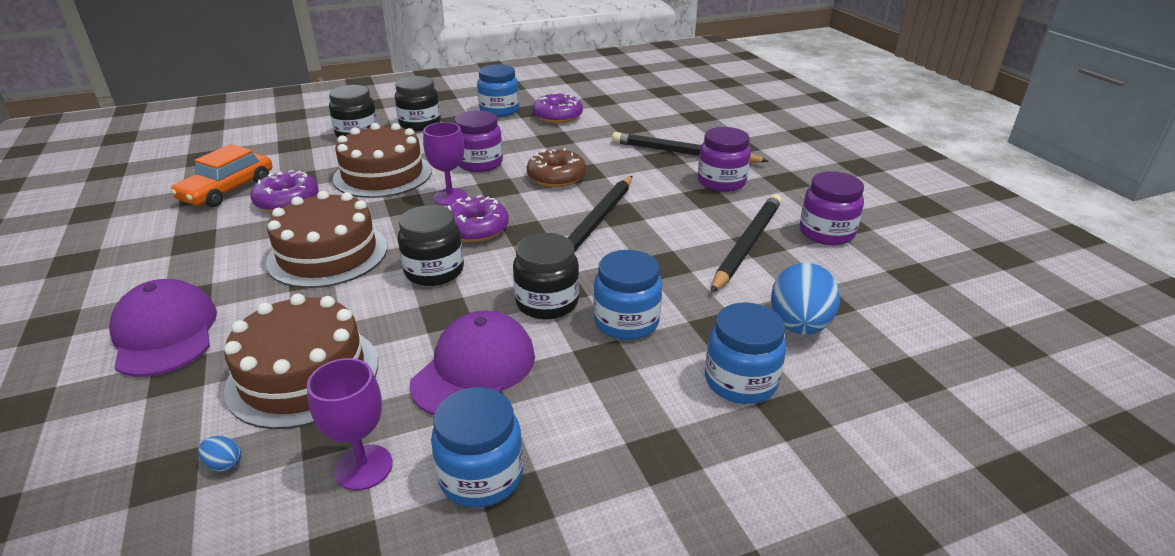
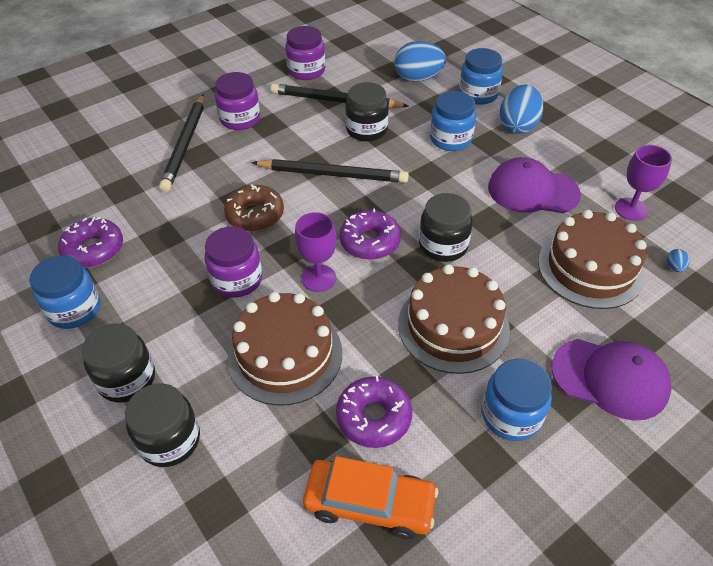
camera: 105 degrees left, 15 degrees up
purple cap [109,279,217,377] -> purple cap turned 120 degrees counterclockwise [551,339,672,421]
blue jar [431,387,523,508] -> blue jar moved to [482,359,552,441]
black jar [513,233,579,320] -> black jar moved to [345,82,389,142]
none -> blue egg [500,84,543,134]

